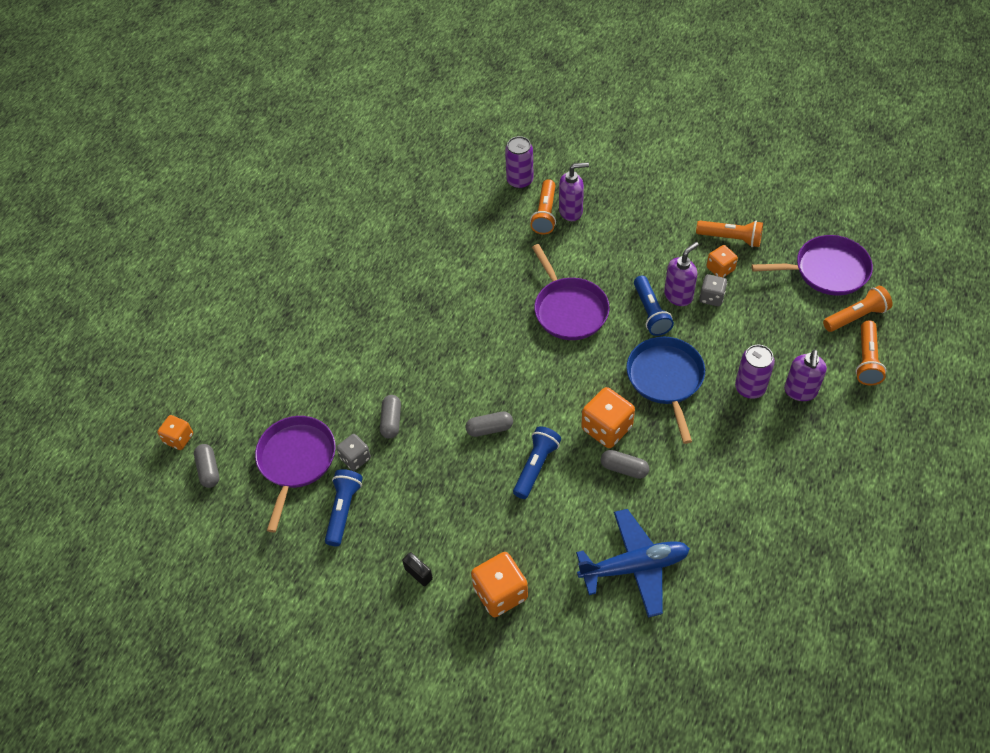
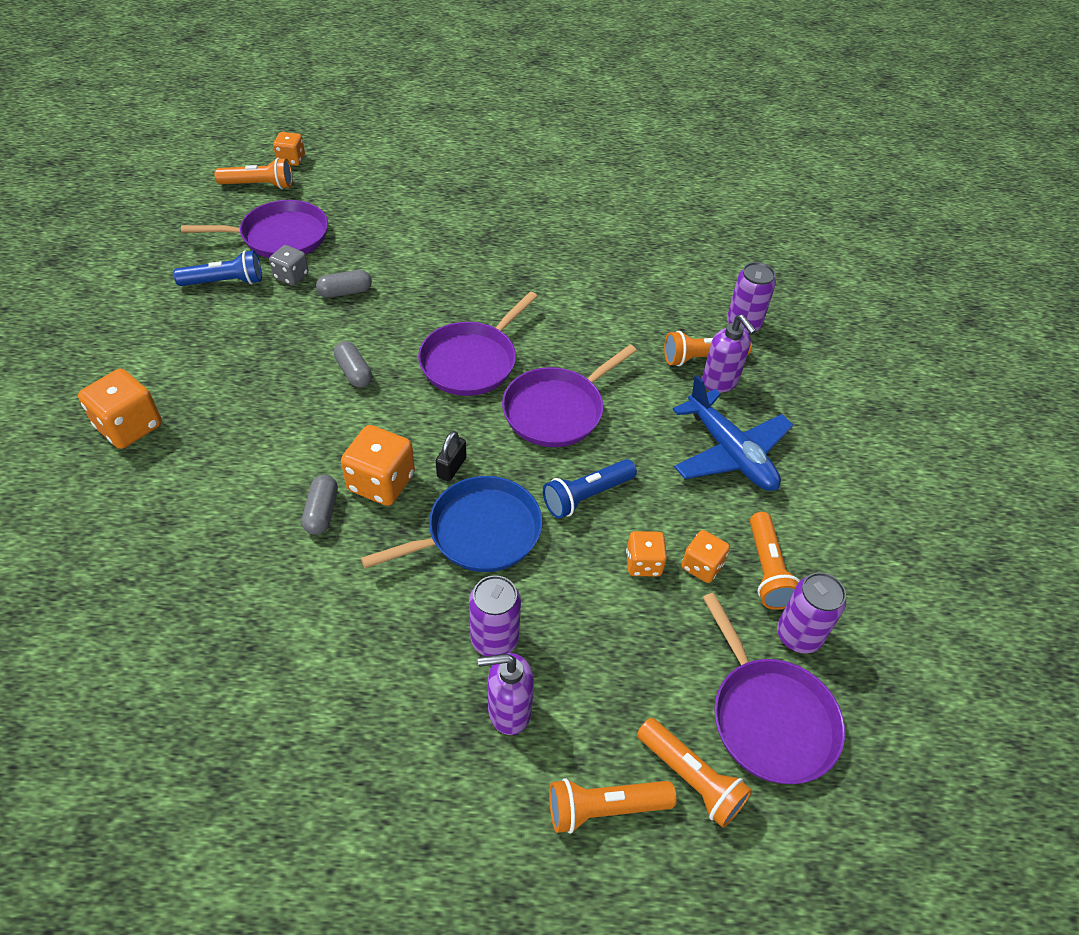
camera: 65 degrees right, 5 degrees down
grey capsule [194,444,219,488] -> orange flashlight [214,158,292,189]
black padlock [402,552,433,586] -> black padlock moved to [436,431,466,482]
blue flashlight [513,426,561,499] -> none
blue plane [576,509,690,617] -> blue plane moved to [673,375,793,491]
purple soap dispenser [664,242,699,306] -> none
grey dice [699,274,727,306] -> orange dice [626,531,667,577]
none -> purple pan [418,291,538,396]
none -> purple can [777,572,846,653]

